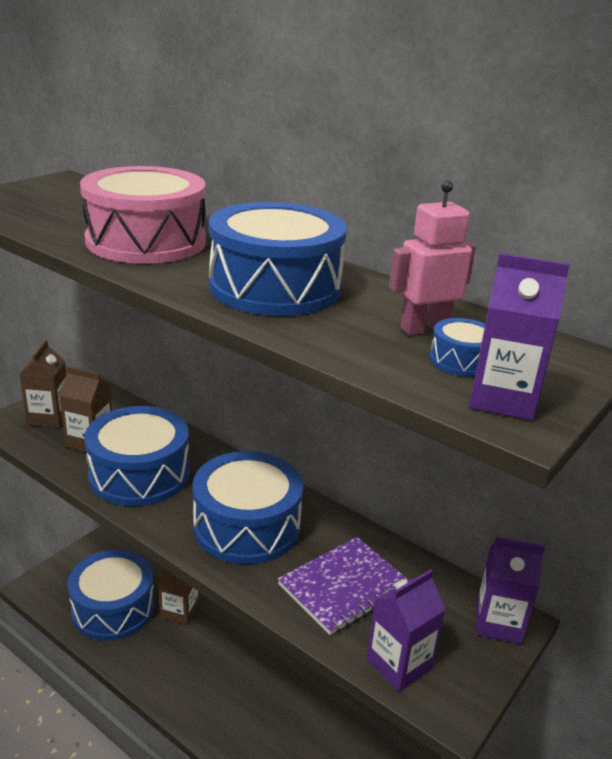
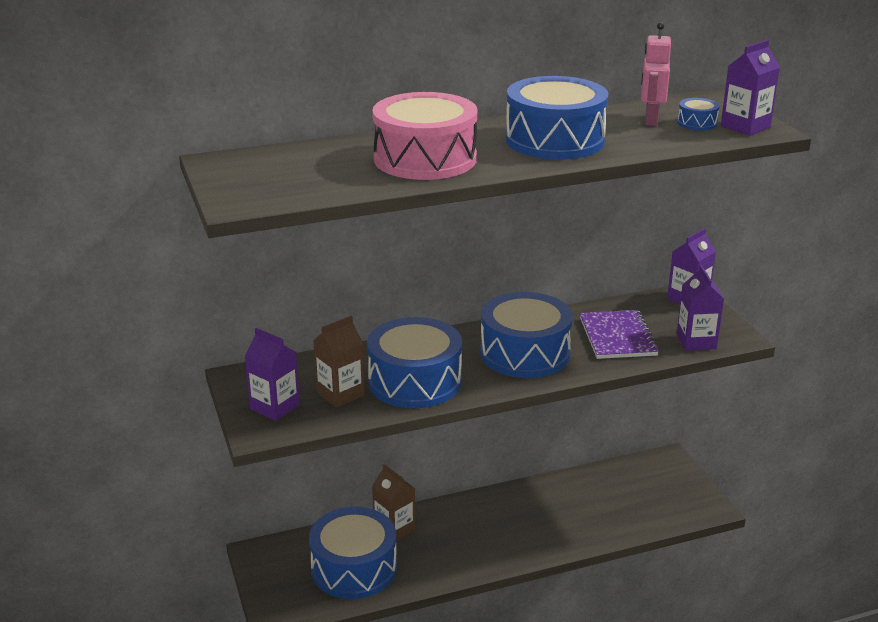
camera: 55 degrees left, 0 degrees up
brown carton [19,340,67,428] -> purple carton [244,328,300,421]

